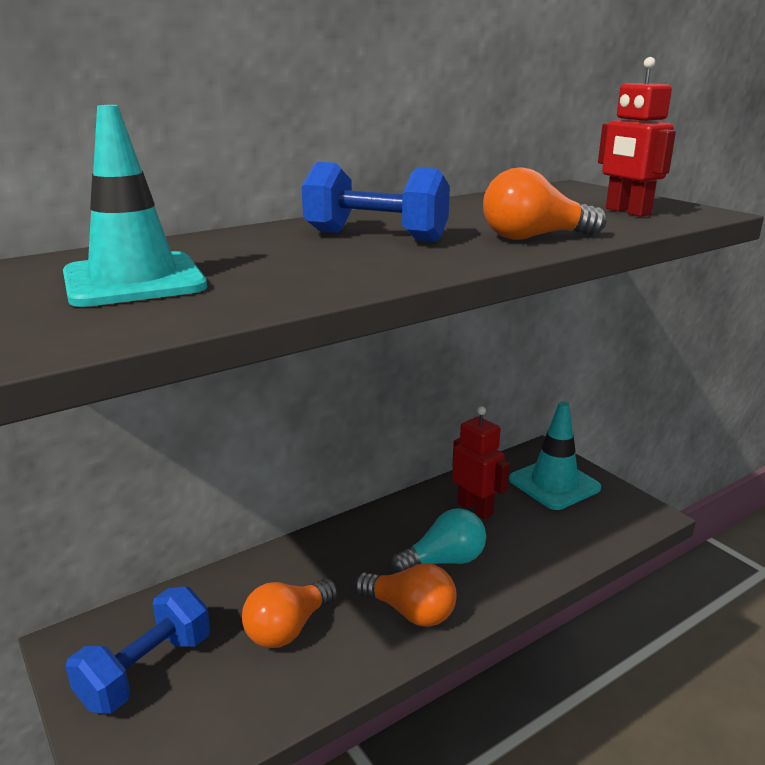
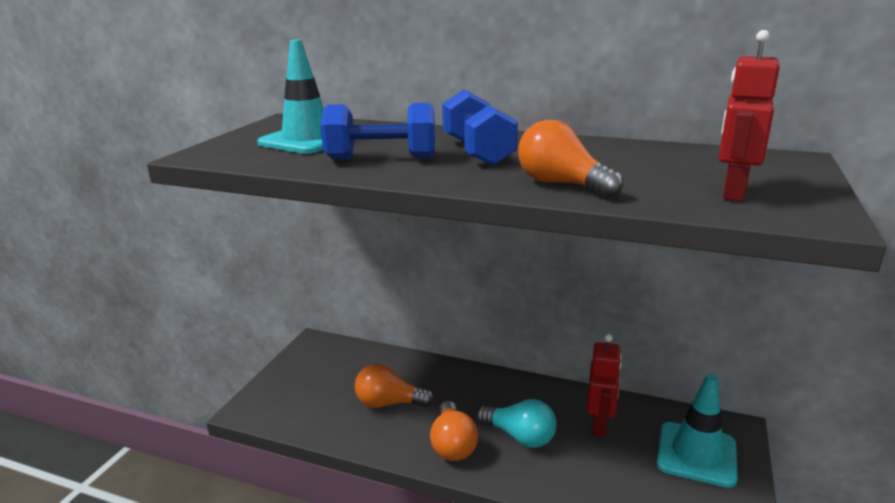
camera: 55 degrees right, 0 degrees up
blue dumbbell [65,586,210,714] -> blue dumbbell moved to [321,103,435,160]

